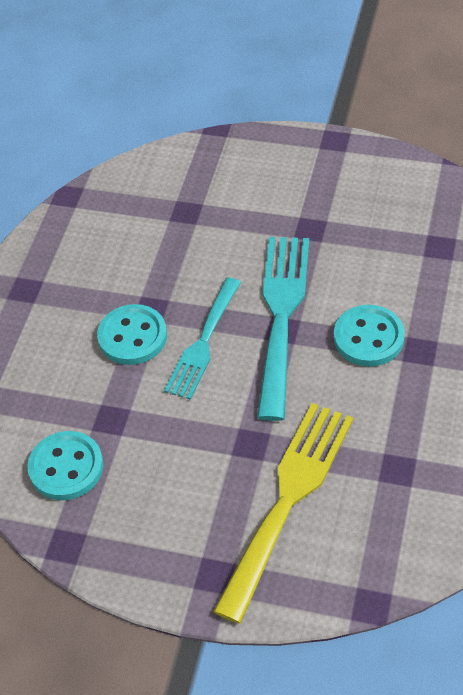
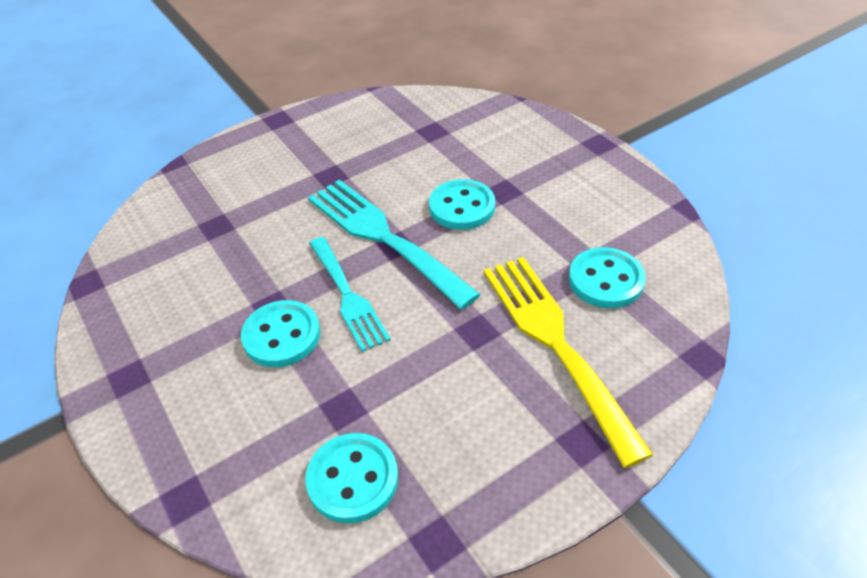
camera: 50 degrees left, 5 degrees down
none -> turquoise button [569,247,646,308]

